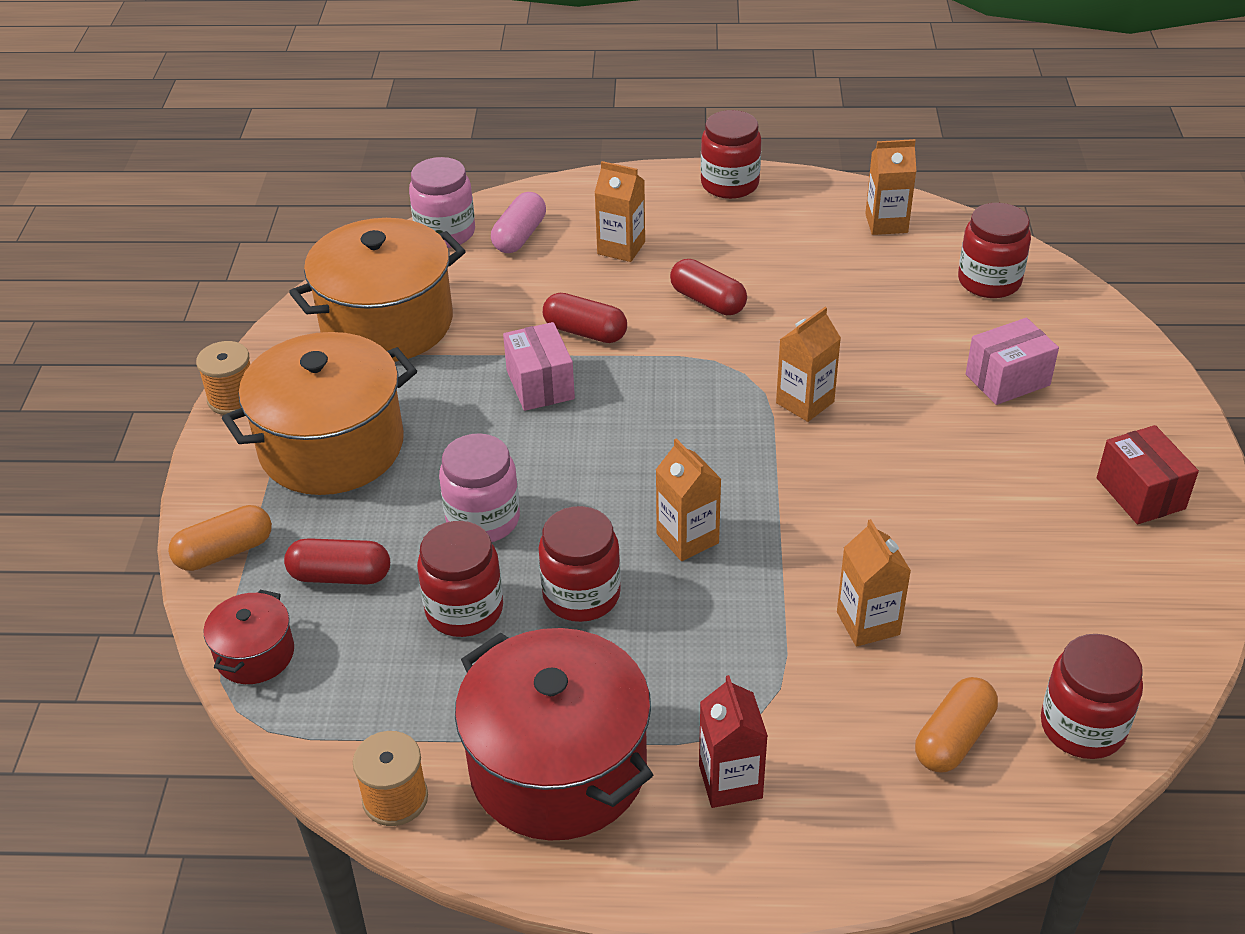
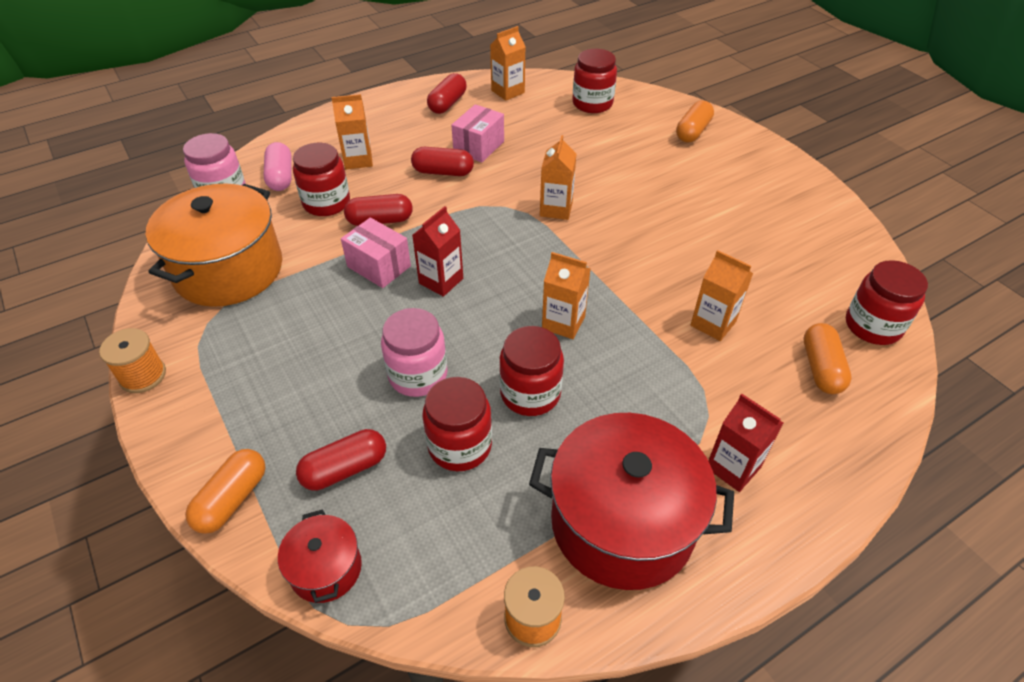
camera: 35 degrees left, 5 degrees up
orange pot [222,332,417,495] -> none
red jar [701,110,761,199] -> red jar moved to [293,143,350,216]
pink box [966,318,1059,405] -> pink box moved to [452,104,504,163]
red box [1097,425,1199,524] -> none
none -> red carton [412,206,463,297]
none -> red capsule [427,73,467,114]
none -> orange capsule [676,100,714,142]

